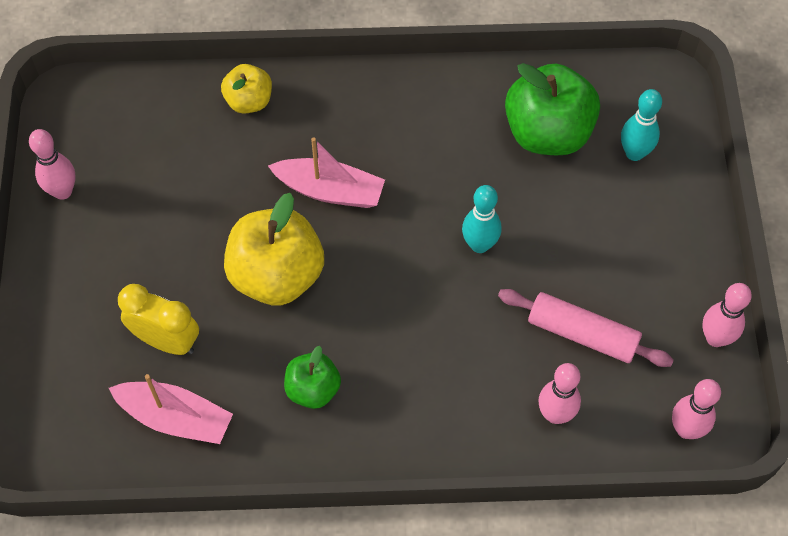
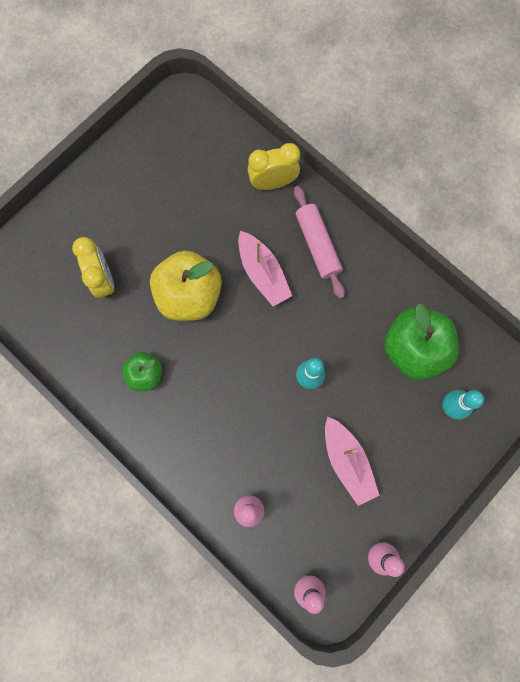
camera: 45 degrees right, 15 degrees up
pink bowling pin [29,129,76,200] -> none
pink boat [109,374,233,444] -> pink boat moved to [325,416,380,506]
yellow apple [221,64,272,114] -> yellow clock [248,143,300,190]
pink rolling pin [498,289,674,367] -> pink rolling pin moved to [294,186,345,299]

